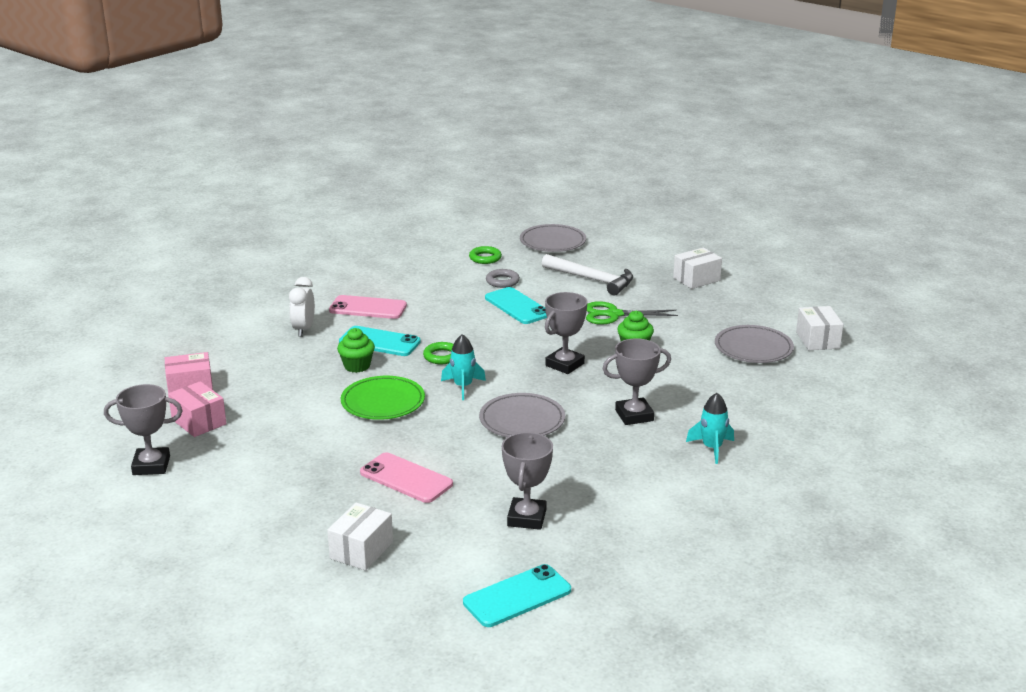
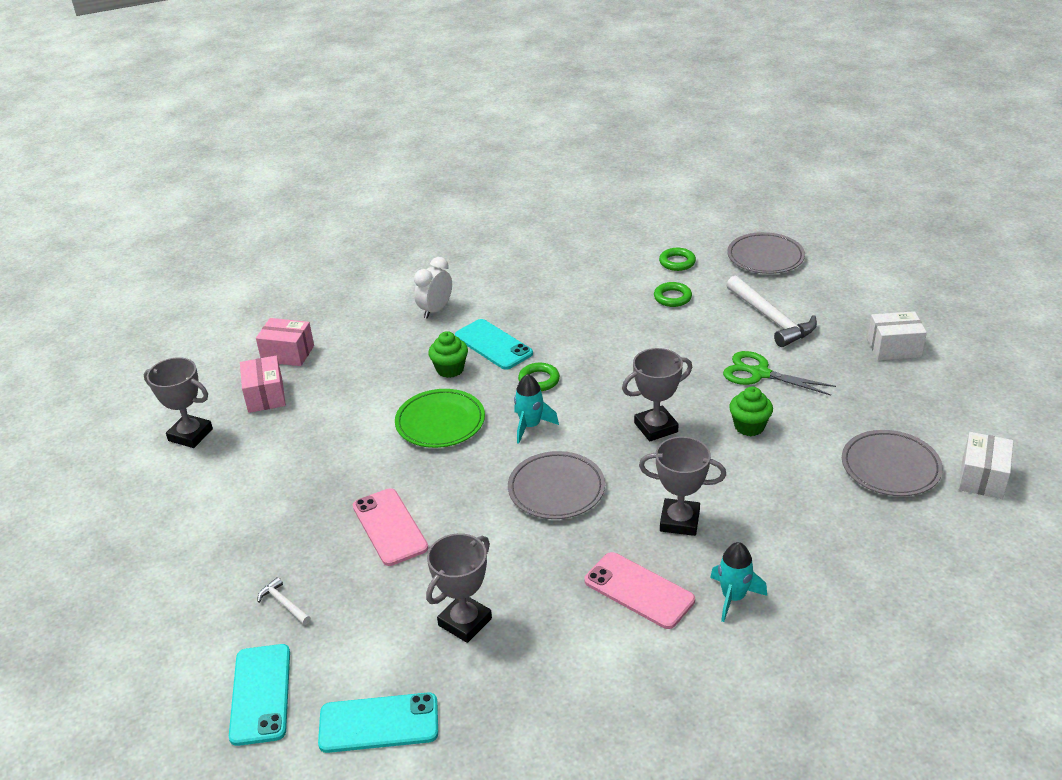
camera: 30 degrees right, 10 degrees up
white box [327,502,393,570] -> white hammer [258,577,311,625]
pink phone [329,295,407,319] -> pink phone moved to [584,552,695,629]
turquoise phone [485,287,547,324] -> turquoise phone moved to [229,644,290,746]
grey ring [486,269,520,288] -> green ring [654,282,692,307]

